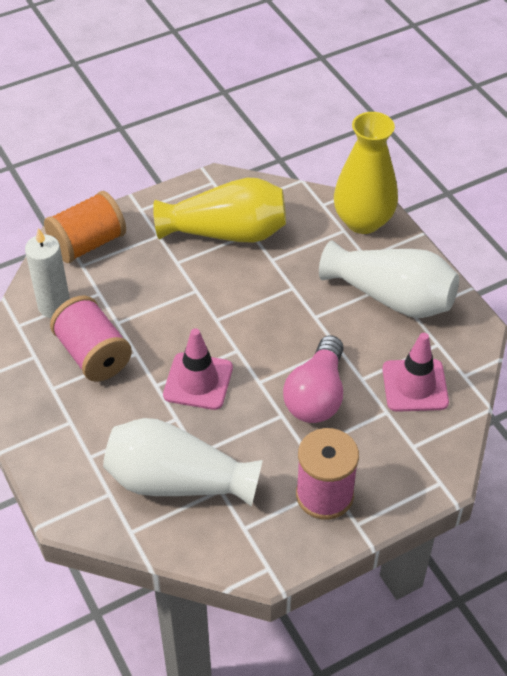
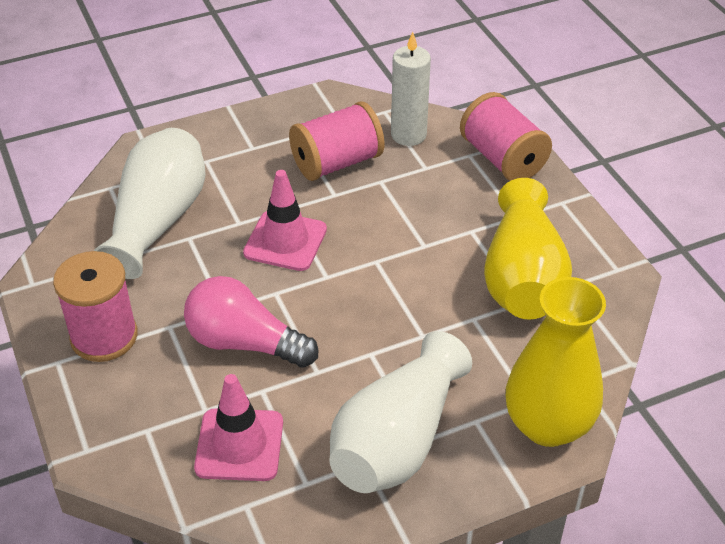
camera: 95 degrees right, 5 degrees down
orange spool [44,191,126,263] -> pink spool [460,92,552,181]

